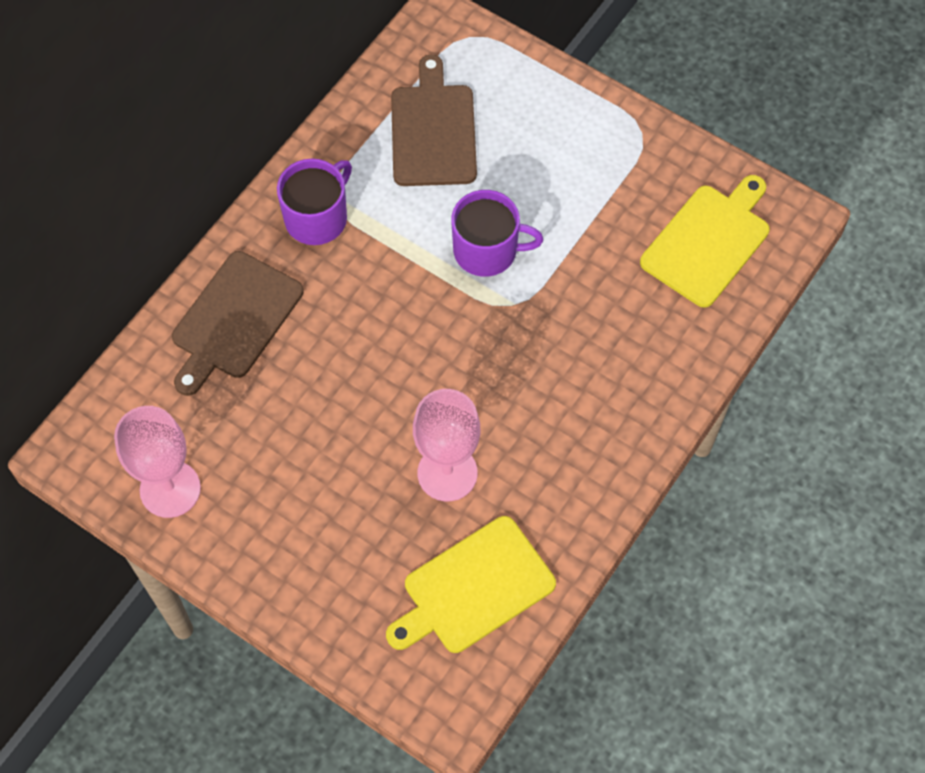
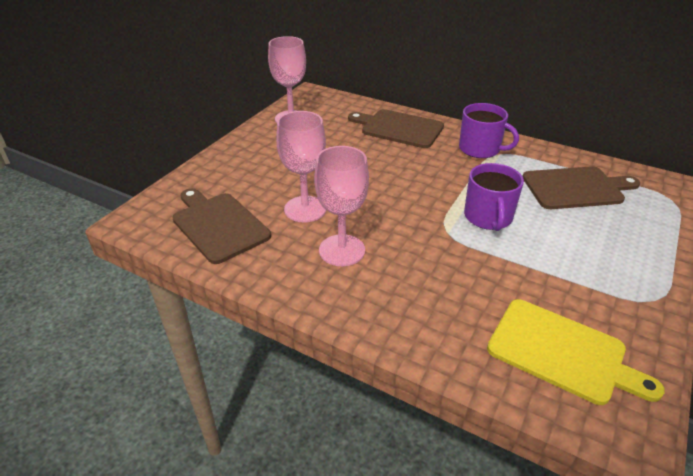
camera: 85 degrees right, 25 degrees down
yellow cutting board [386,516,556,653] -> brown cutting board [172,188,271,264]
none -> pink goblet [314,146,369,266]

